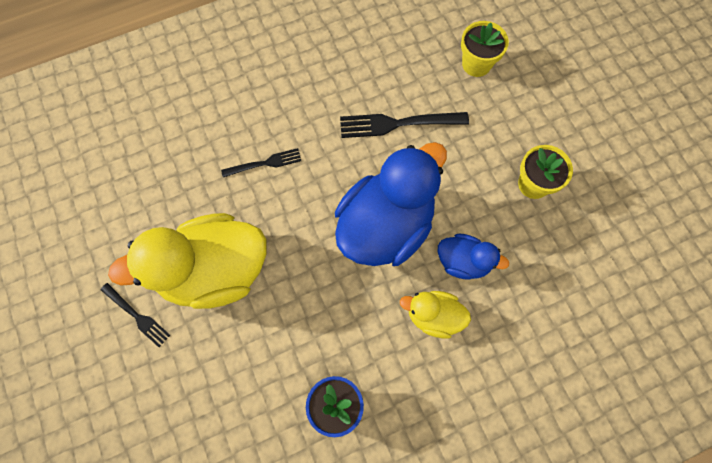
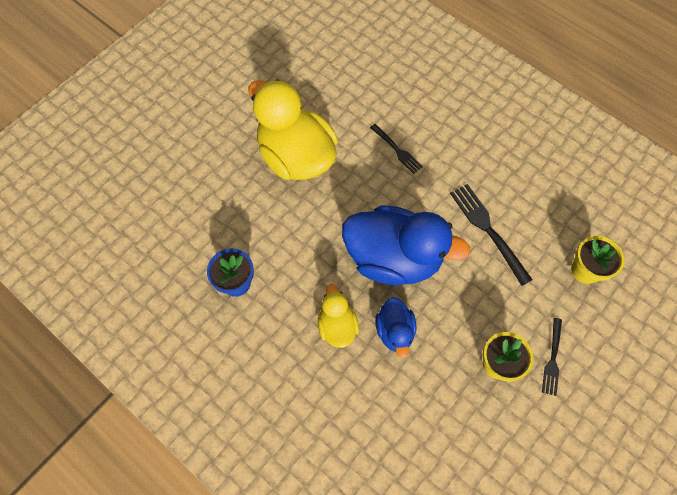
camera: 65 degrees right, 5 degrees down
black fork [101,283,170,347] -> black fork moved to [542,318,562,396]

